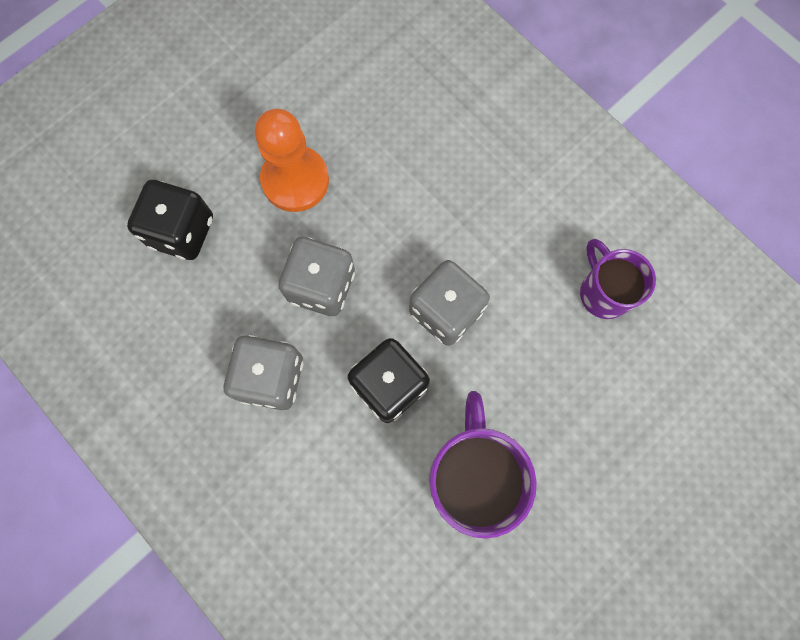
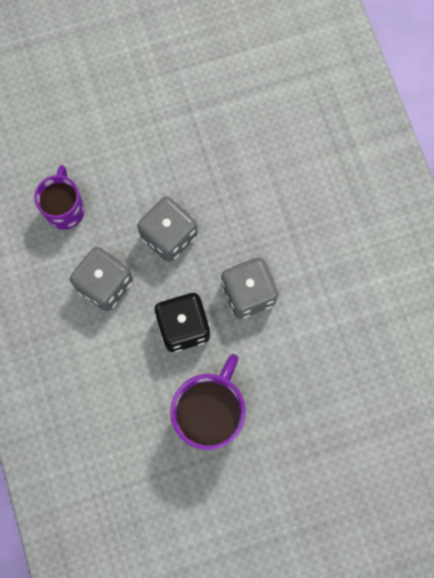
camera: 25 degrees right, 0 degrees up
black dice [127,180,213,260] -> none
orange pawn [255,109,329,212] -> none
purple mug [580,239,656,319] -> purple mug moved to [34,165,84,230]

